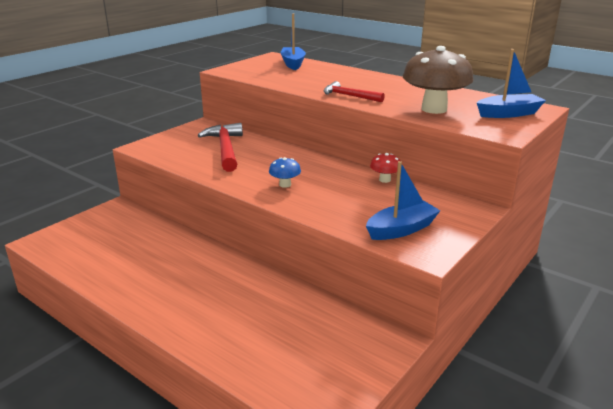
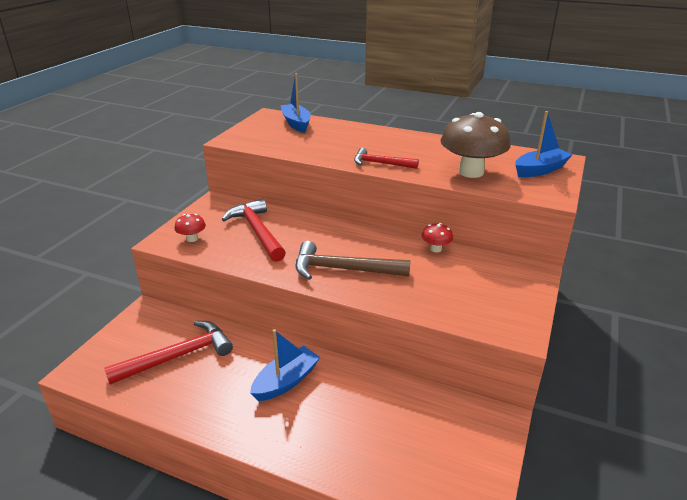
camera: 15 degrees left, 5 degrees up
blue mushroom [269,157,301,188] -> brown hammer [296,241,411,280]
blue boat [366,161,440,240] -> blue boat moved to [250,329,320,401]
none -> red hammer [104,321,233,385]
none -> red mushroom [174,214,206,242]

